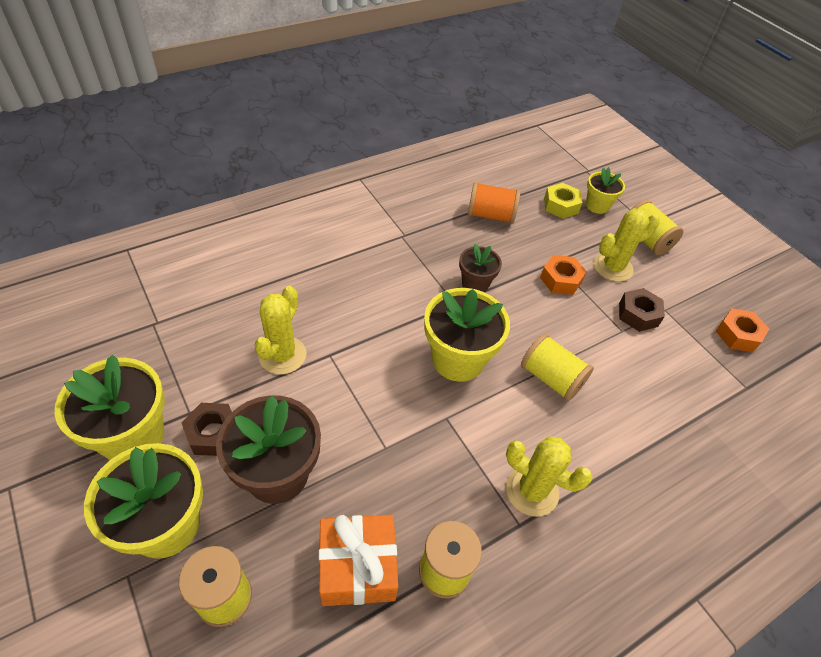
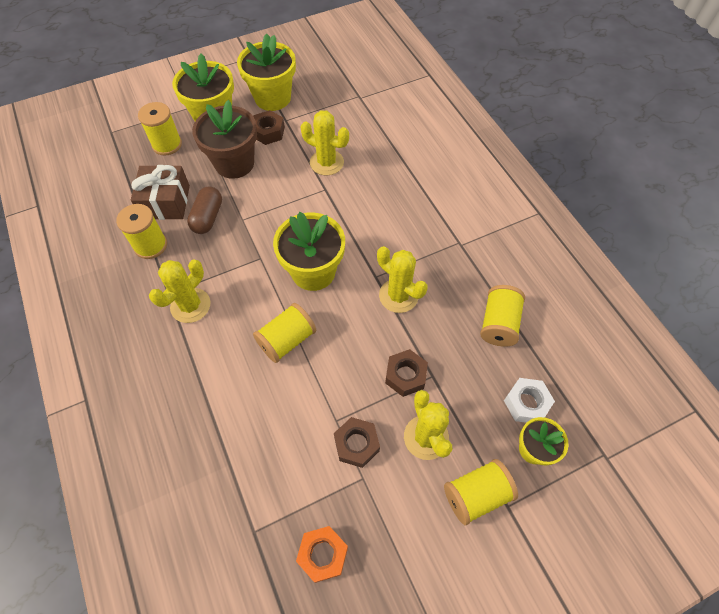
camera: 100 degrees right, 10 degrees up
orange gift [319,515,398,606] -> brown gift [131,165,190,220]
brown flower pot [459,244,502,292] -> yellow cactus [377,246,428,313]
orange spool [468,182,520,224] -> yellow spool [480,285,525,347]
orange nut [540,255,587,295] -> brown nut [385,349,428,397]
yellow nut [544,183,582,219] -> white nut [504,378,555,423]
none -> brown capsule [187,187,222,234]

